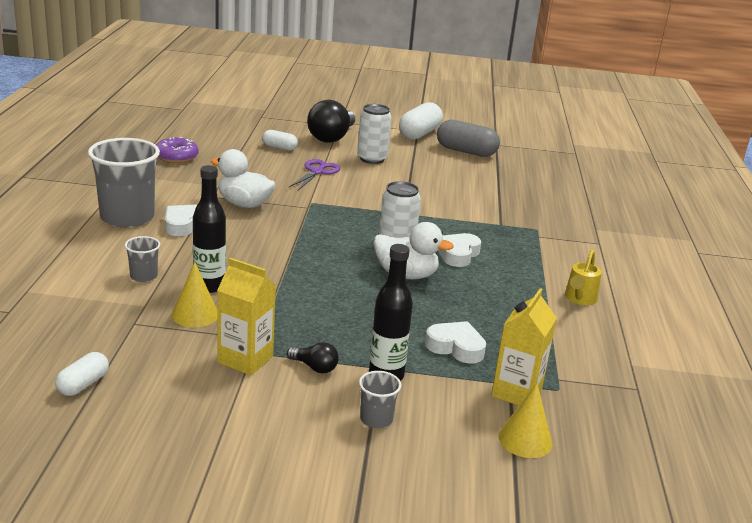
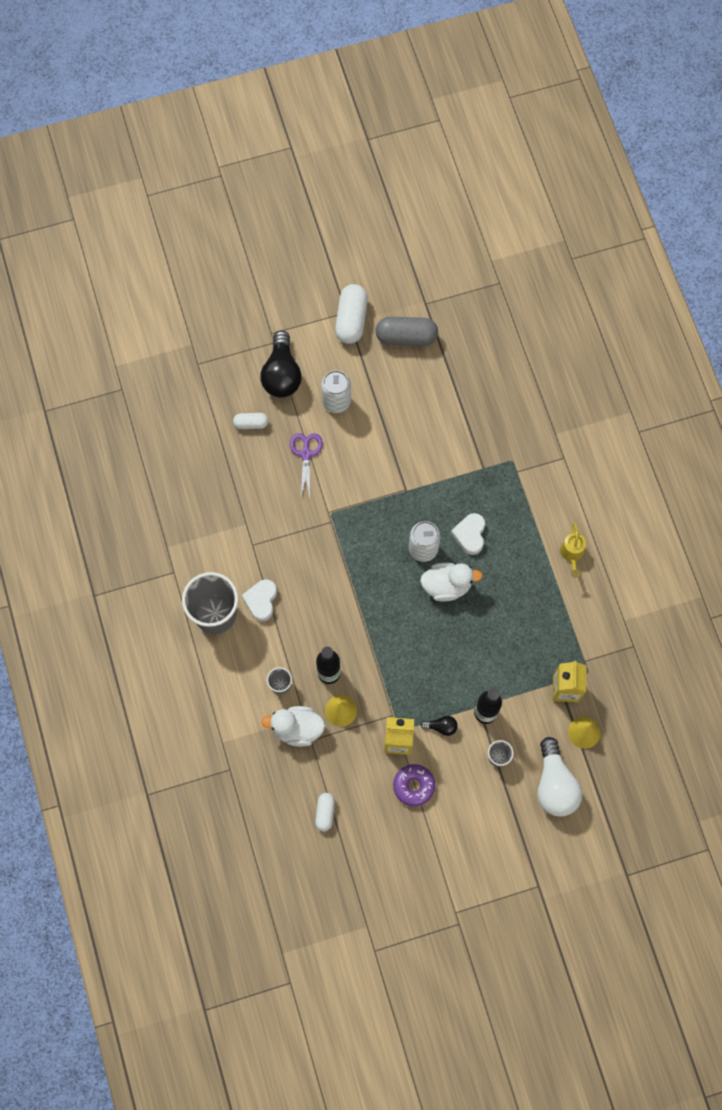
camera: 20 degrees left, 45 degrees up
purple donut [156,137,199,163] -> purple donut moved to [393,764,435,807]
white duck [211,149,275,208] -> white duck moved to [261,706,325,747]
white heart [425,321,486,364] -> none
none -> white light bulb [537,737,582,817]

